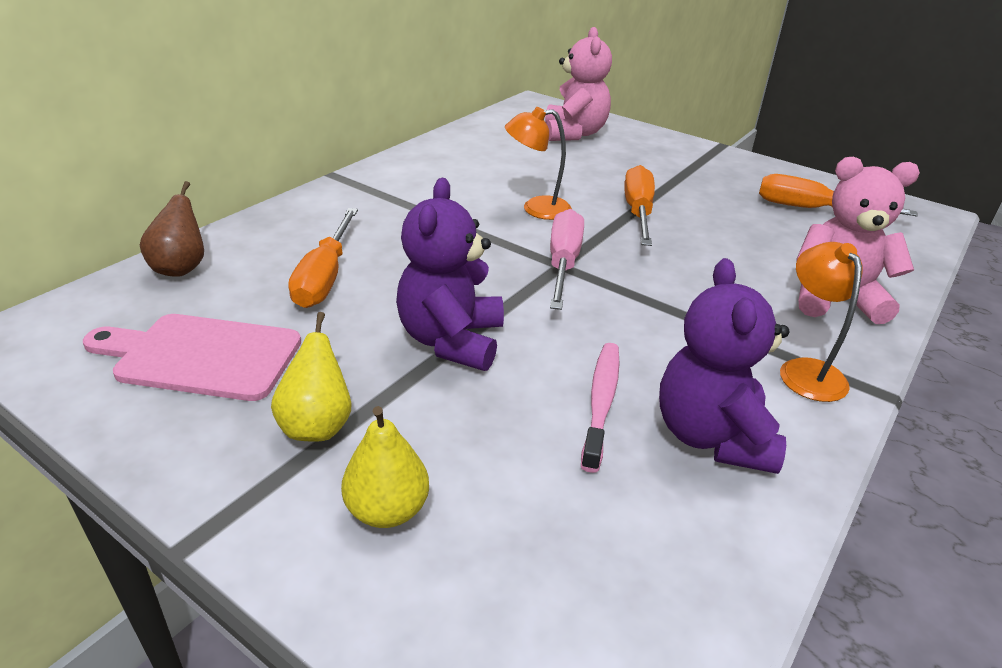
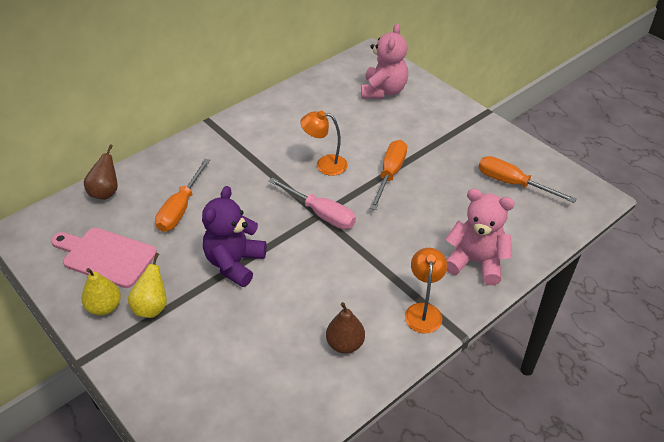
camera: 15 degrees right, 10 degrees up
yellow pear [341,406,429,528] -> yellow pear moved to [82,268,121,316]
pink screwdriver [550,209,584,310] -> pink screwdriver turned 105 degrees clockwise [269,177,356,229]
pink toothbrush [581,343,620,473] -> none
purple teddy bear [659,258,790,474] -> brown pear [326,302,365,354]

